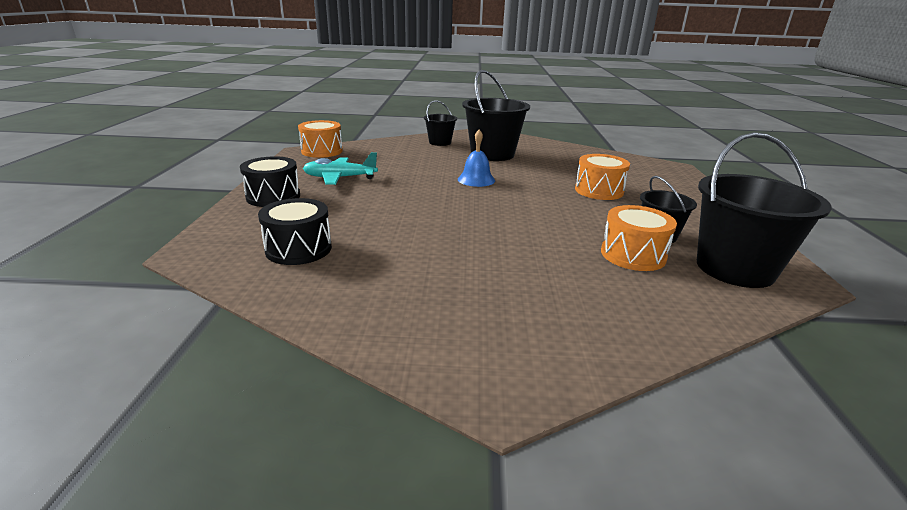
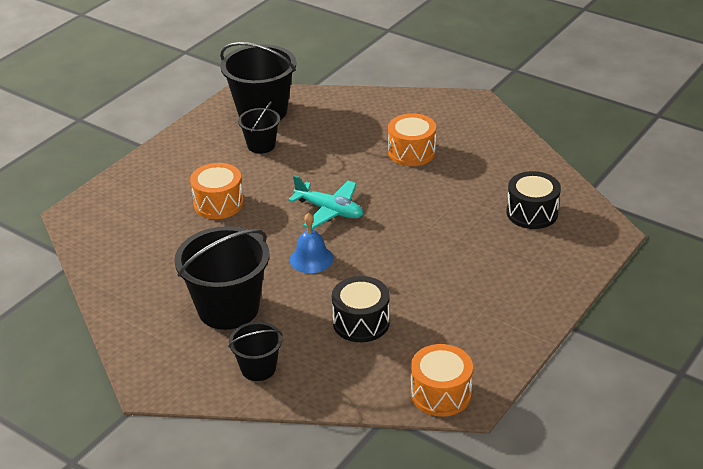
camera: 145 degrees left, 10 degrees up
black drum [240,156,300,207] -> black drum moved to [332,276,390,342]
turquoise plane [303,152,378,185] -> turquoise plane moved to [288,175,363,229]
orange drum [601,205,677,271] -> orange drum moved to [388,113,436,166]

